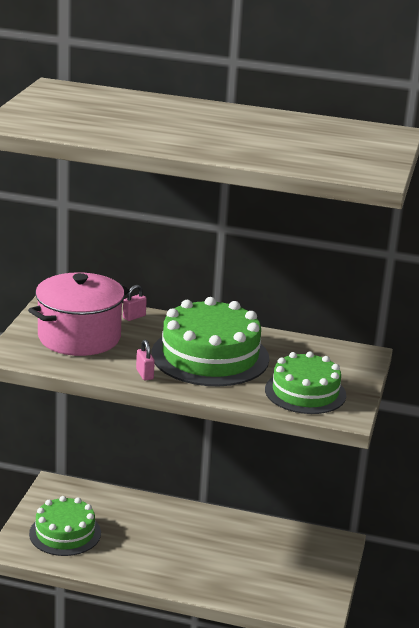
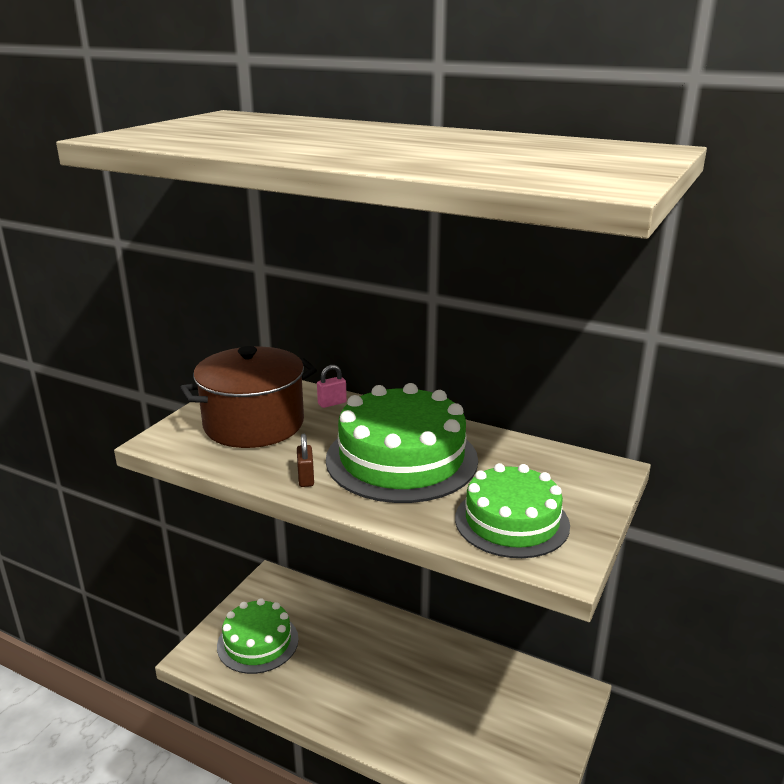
camera: 15 degrees right, 0 degrees up
pink pot [28,272,130,356] -> brown pot [180,346,317,448]
pink padlock [136,339,155,380] -> brown padlock [297,434,314,487]

